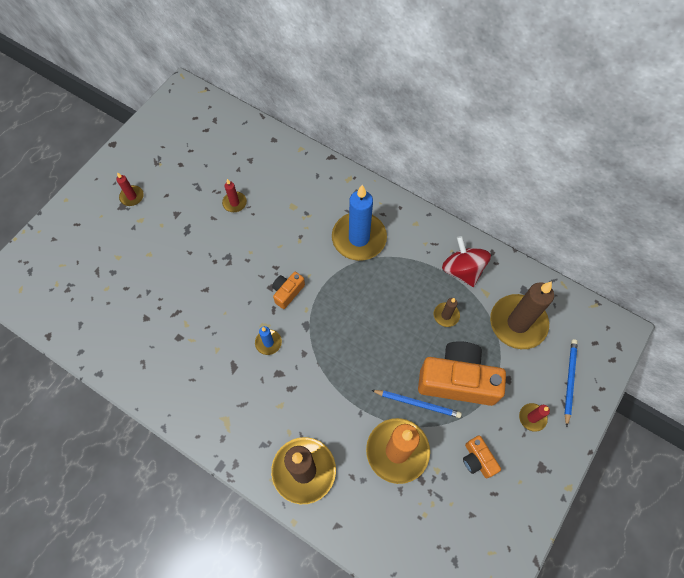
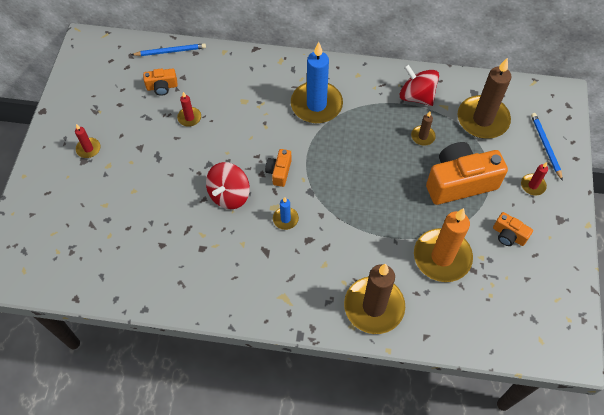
camera: 25 degrees left, 5 degrees down
blue pencil [371,390,462,418] -> blue pencil moved to [131,43,206,56]
none -> orange camera [143,69,178,96]
none -> red spinning top [206,162,250,209]

